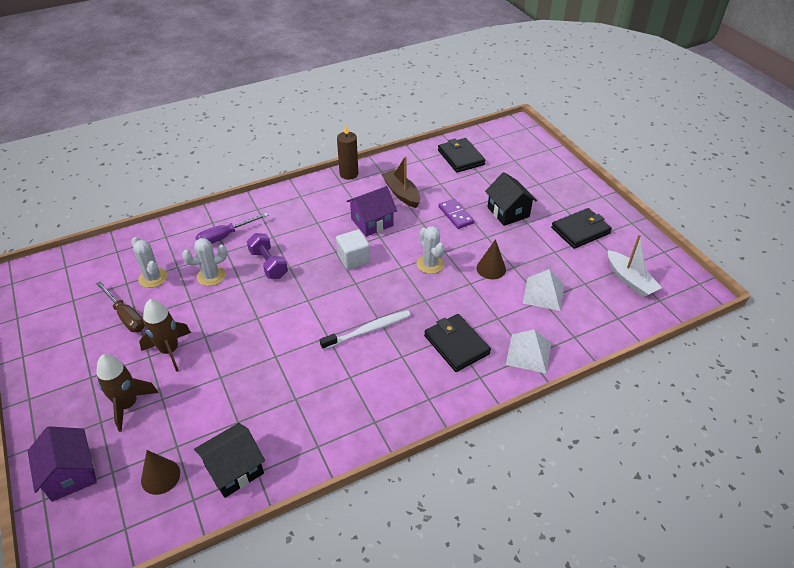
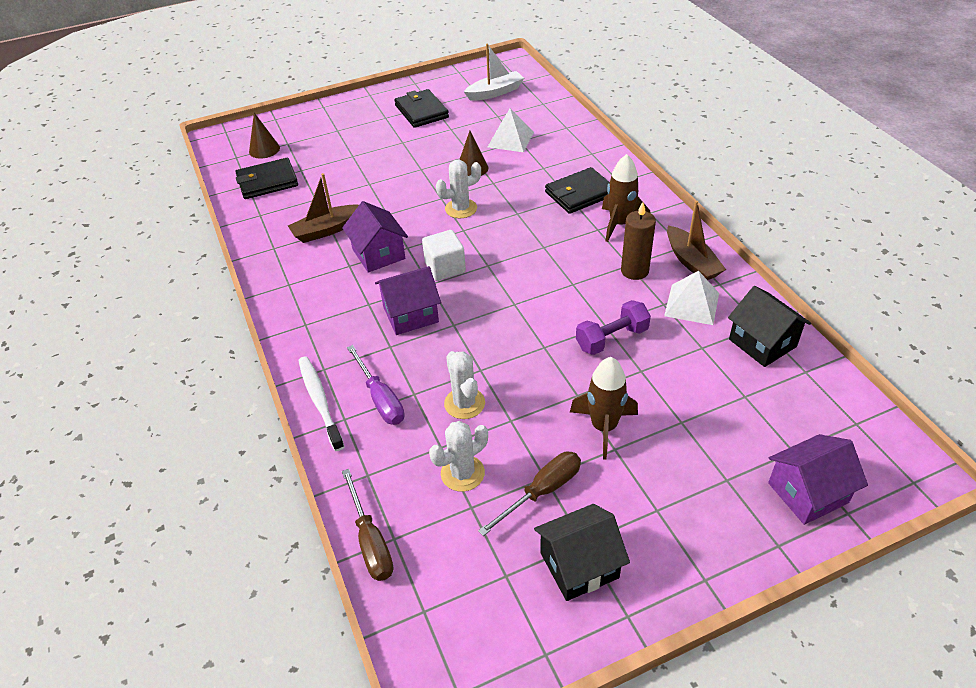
camera: 85 degrees left, 0 degrees up
brown rocket [96,354,158,432] -> brown rocket moved to [602,154,650,242]
brown cone [141,450,180,495] -> brown cone moved to [249,113,280,159]
purple dumbbell [247,233,288,279] -> purple dumbbell moved to [576,300,651,355]
white toothbrush [320,310,411,350] -> white toothbrush moved to [298,357,344,451]
brown candle [337,125,359,180] -> brown candle moved to [621,202,656,280]
purple domino [439,199,474,229] -> none
black house [485,172,537,226] -> black house moved to [534,504,630,601]
white pyramid [506,329,551,374] -> white pyramid moved to [664,271,719,325]
none -> brown screwdriver [342,469,393,581]
none -> purple house [375,266,441,335]
none -> brown boat [667,201,726,280]

